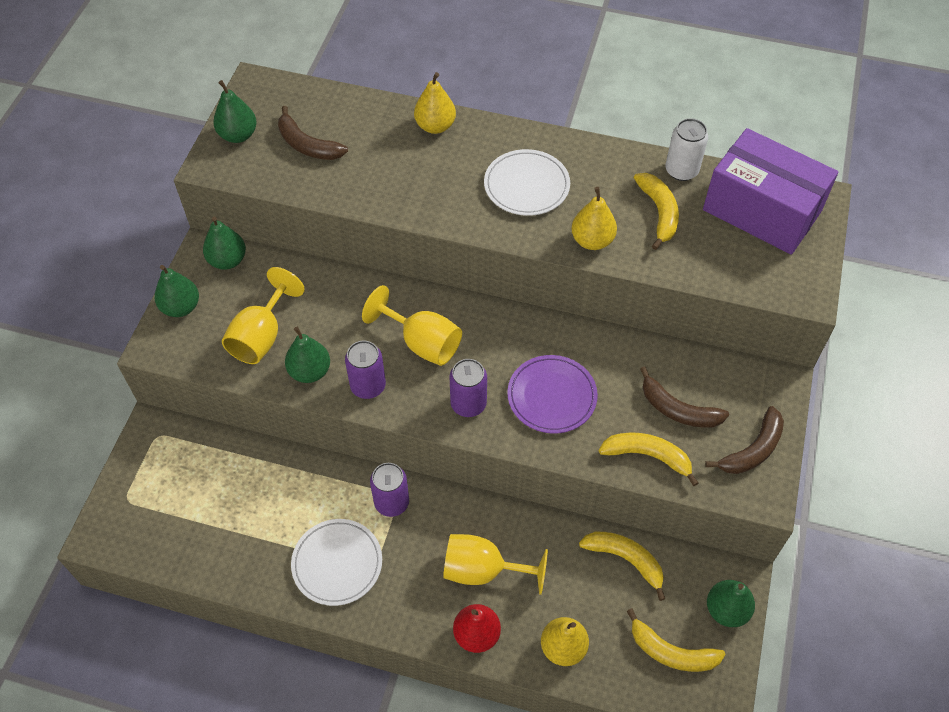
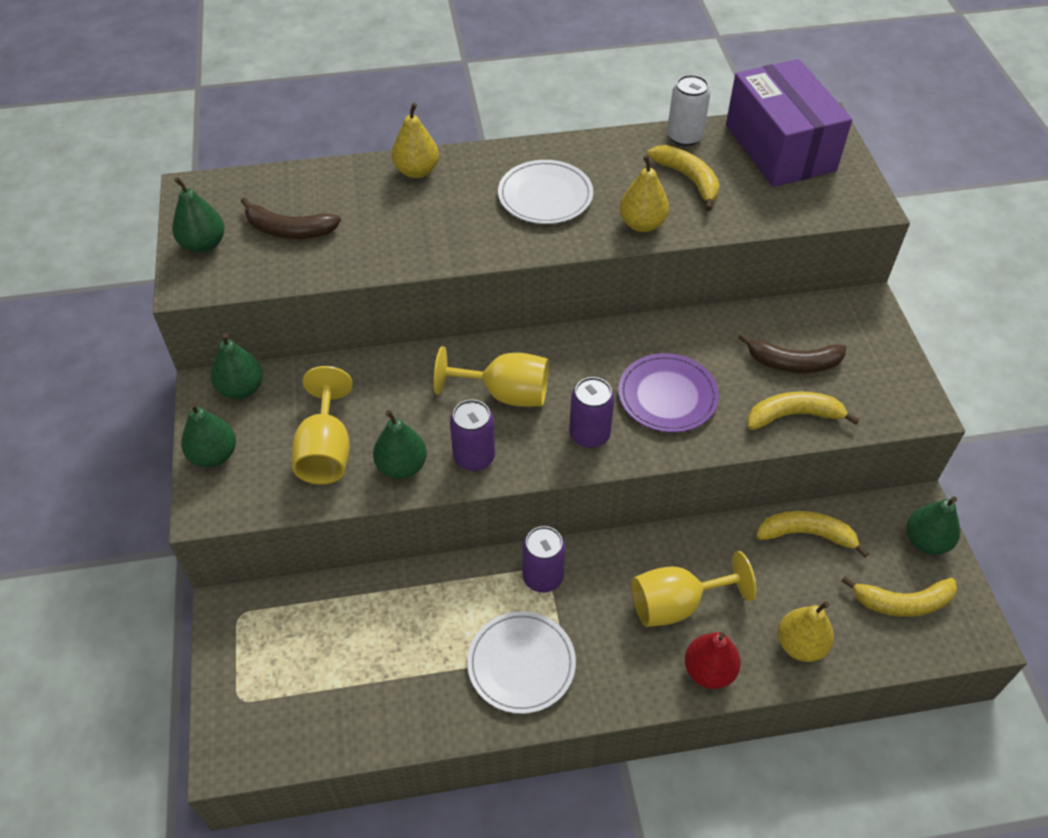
camera: 25 degrees left, 5 degrees down
purple box [703,128,838,255] -> purple box turned 60 degrees clockwise [726,59,852,187]
brown banana [705,406,784,474] -> none

